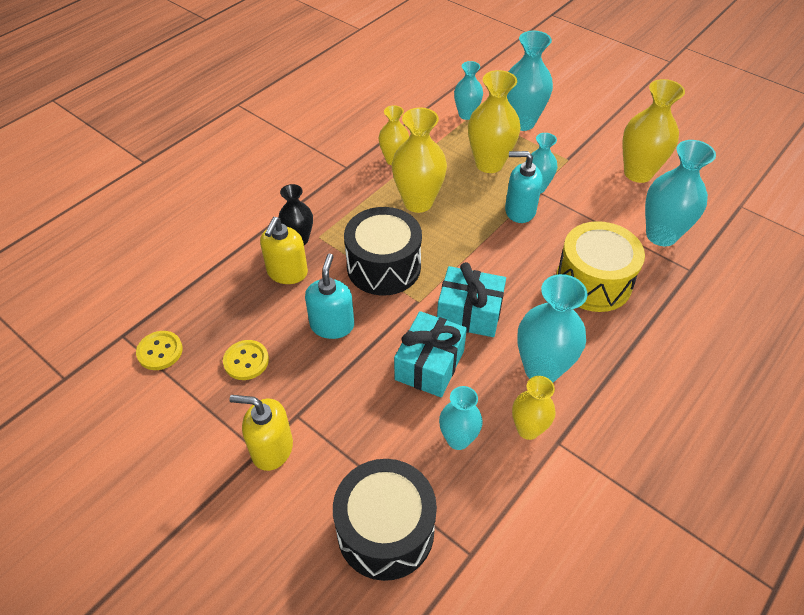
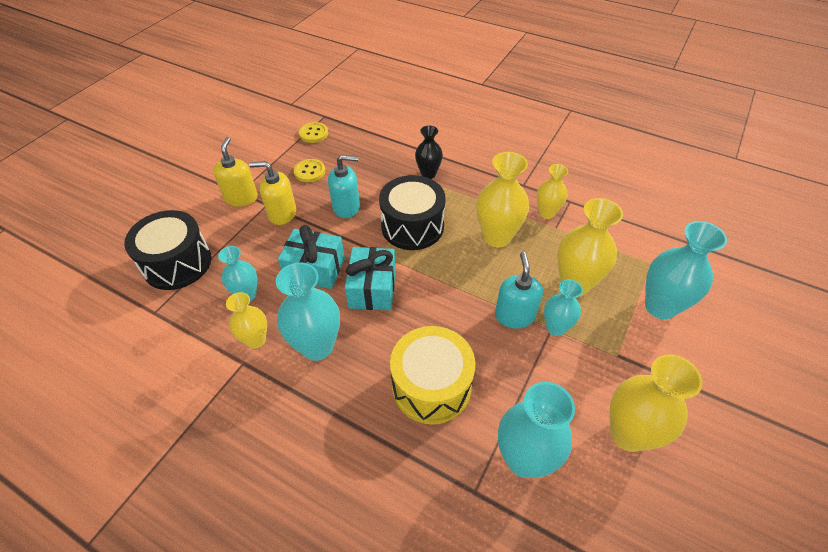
camera: 80 degrees right, 0 degrees up
yellow soap dispenser [260,217,308,284] -> yellow soap dispenser moved to [249,161,296,225]
turquoise vase [454,61,483,120] -> none

